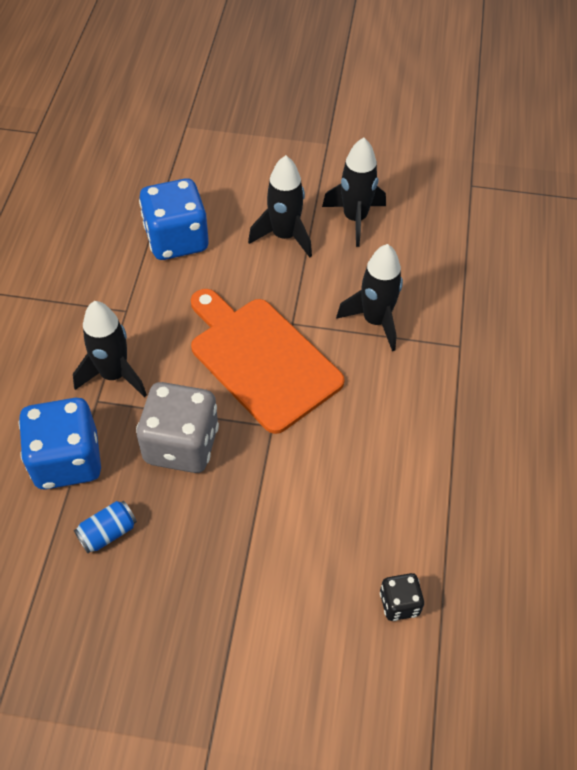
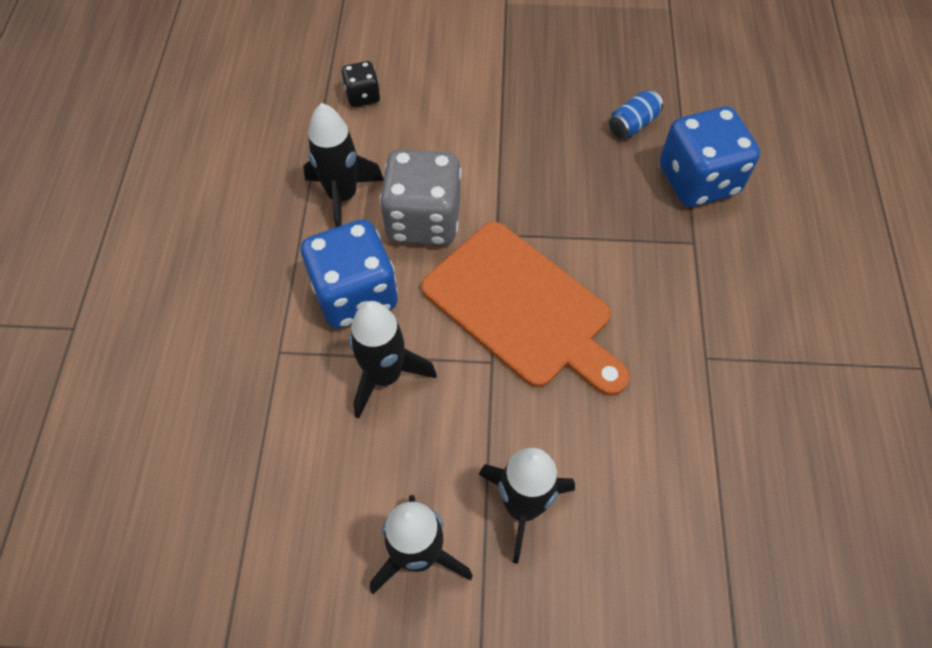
camera: 175 degrees right, 5 degrees up
black rocket [73,301,147,397] -> black rocket moved to [303,103,384,227]
grey dice [136,382,219,473] -> grey dice moved to [379,149,462,245]
blue dice [139,178,209,260] -> blue dice moved to [301,219,398,329]

